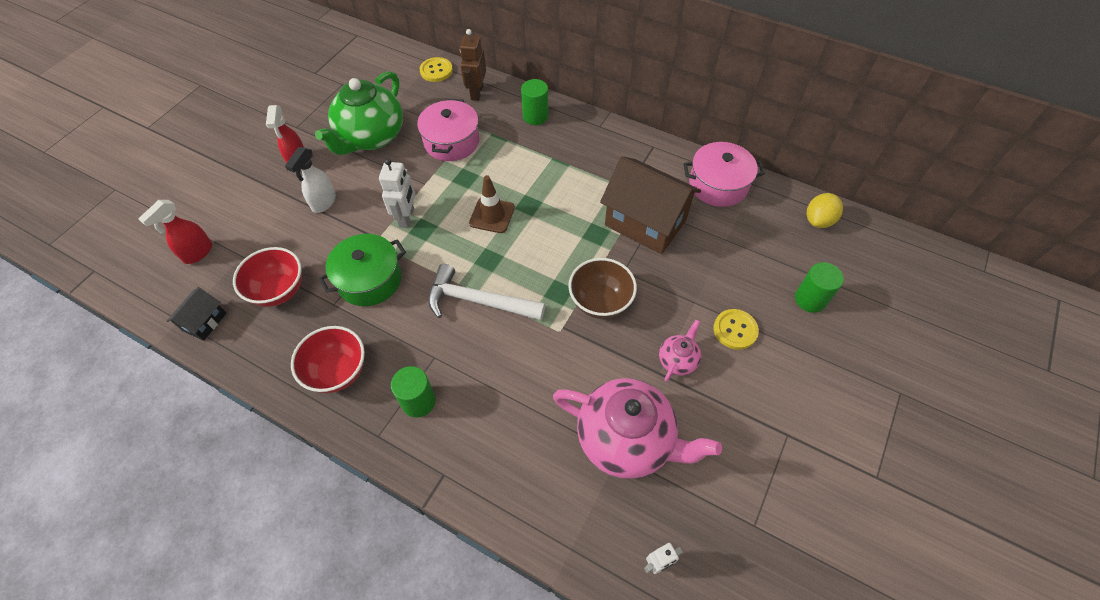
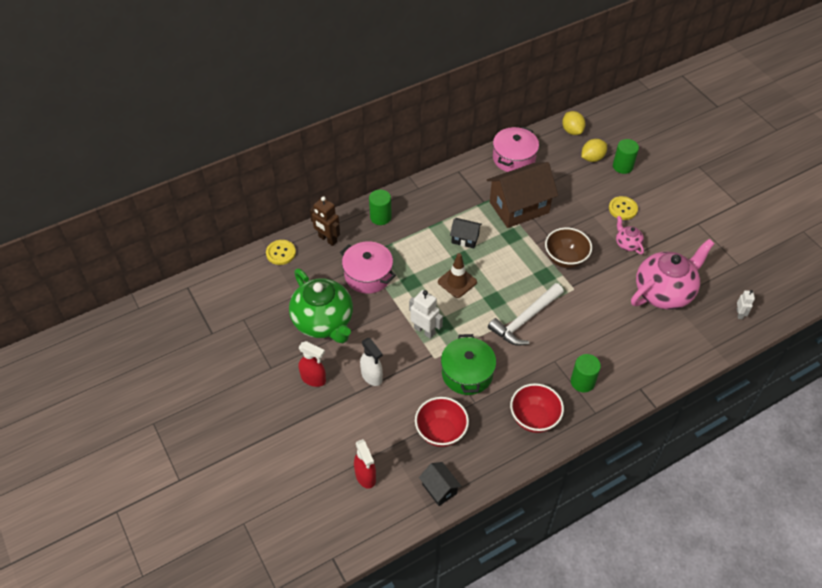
camera: 60 degrees left, 5 degrees down
none -> black house [450,218,482,248]
none -> yellow lemon [581,139,607,162]

